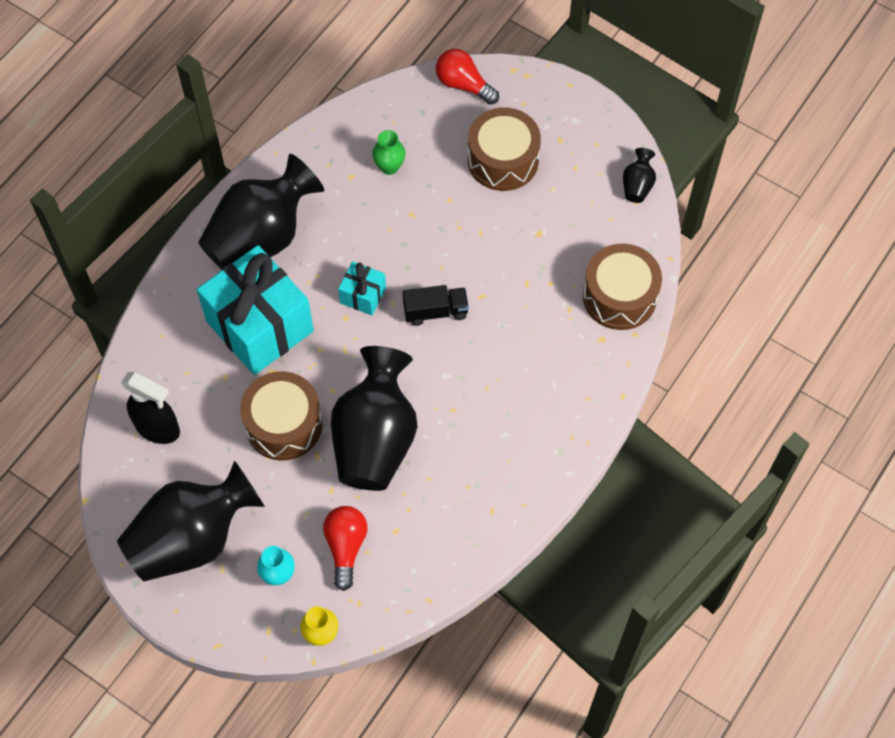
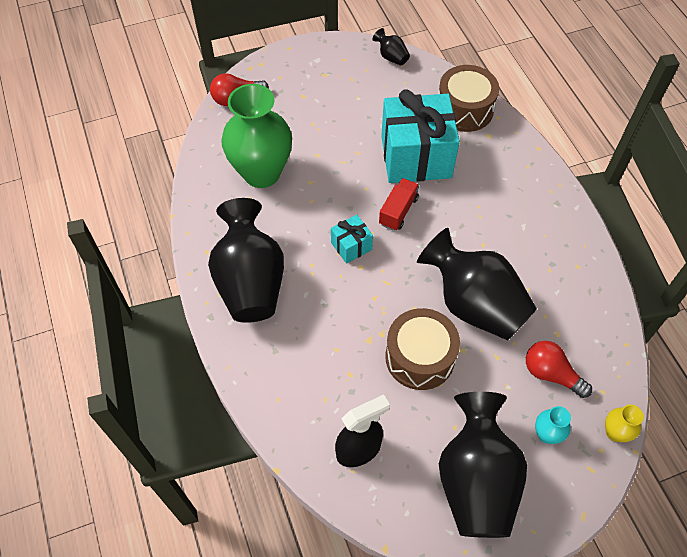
camera: 55 degrees left, 5 degrees down
turquoise gift [197,245,314,375] -> turquoise gift moved to [381,89,460,183]
green vase [372,130,406,175] -> green vase [221,84,292,188], size x2.40
black truck [403,285,469,326] -> red truck [379,178,419,231]
brown drum [468,107,541,191] -> none

